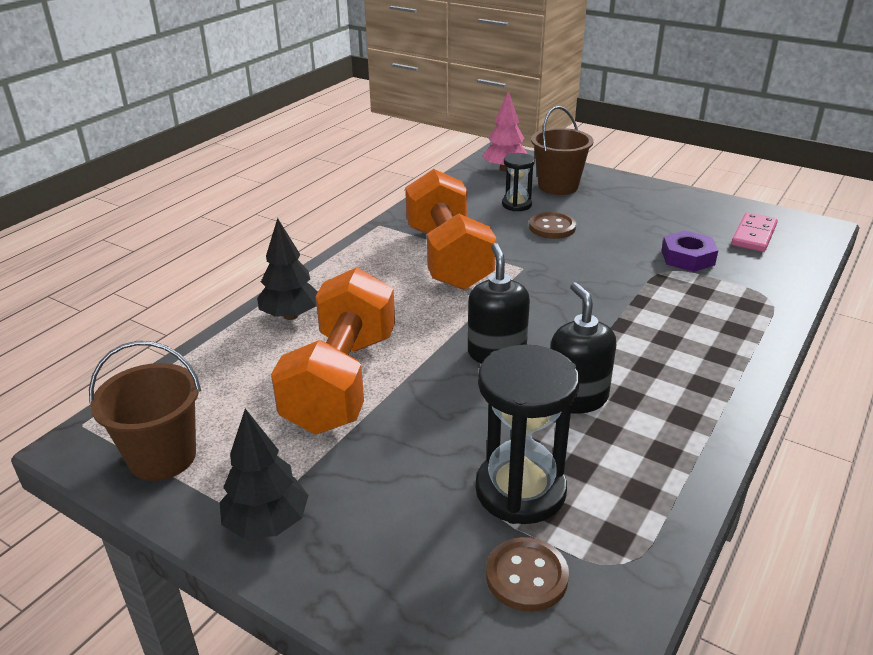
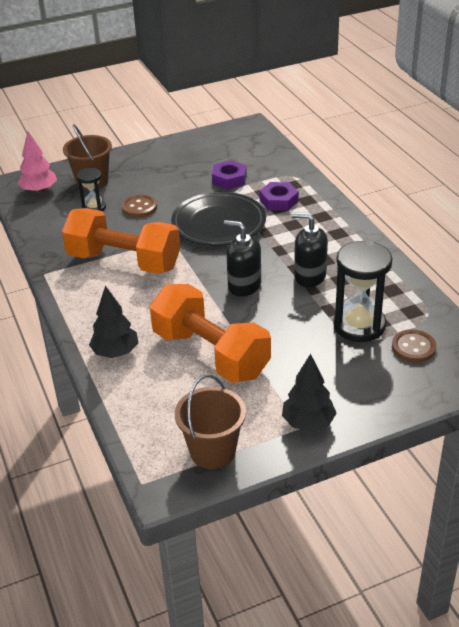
camera: 55 degrees left, 5 degrees up
pink domino [731,212,778,252] -> none
none -> black plate [171,192,266,246]
none -> purple nut [260,182,299,211]

